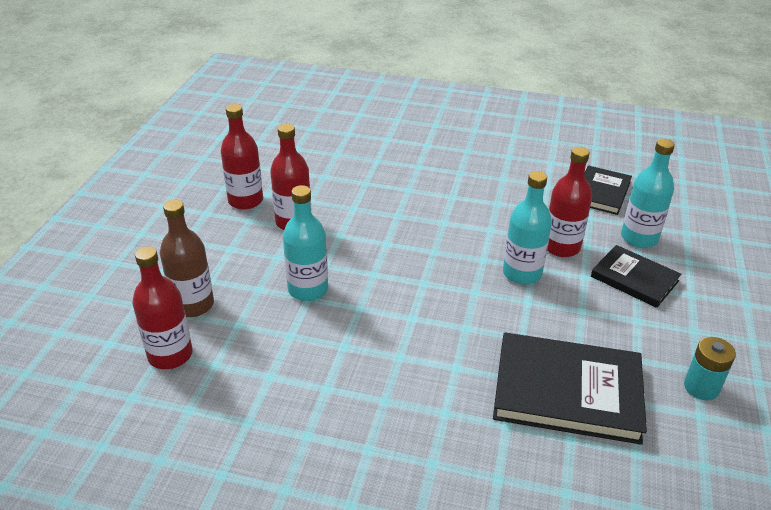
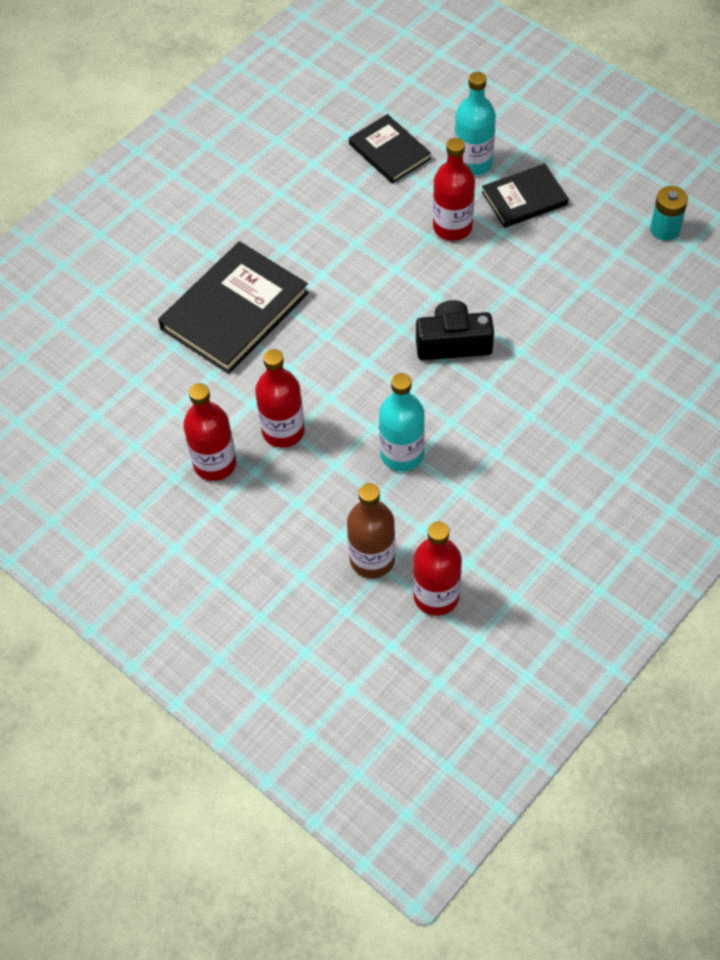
camera: 60 degrees left, 20 degrees up
black book [493,333,647,445] -> black book moved to [158,241,309,374]
turquoise bottle [503,171,552,285] -> none
none -> black camera [416,300,494,360]

